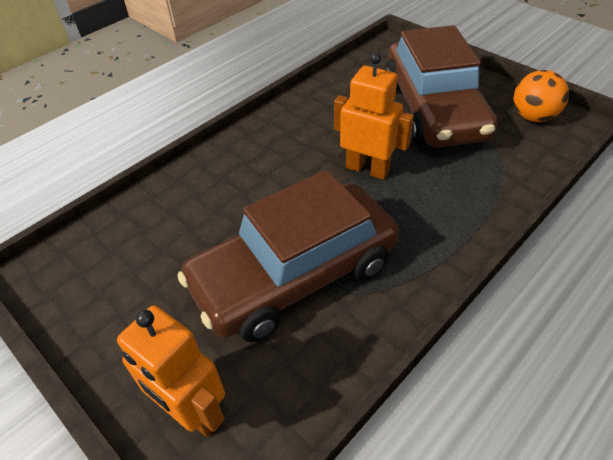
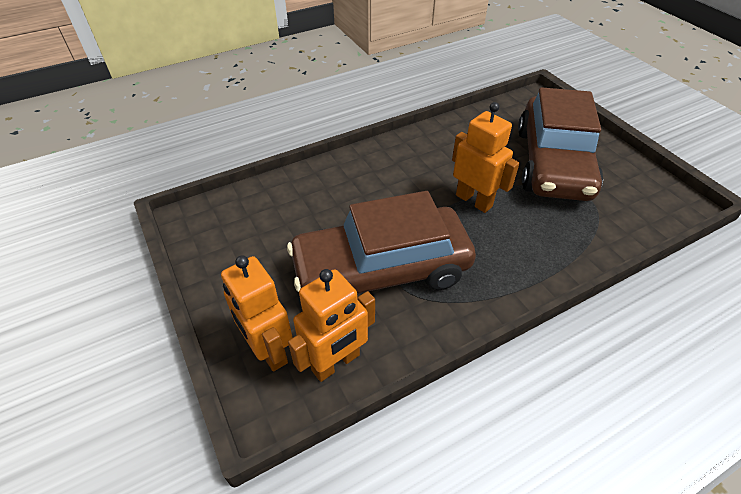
camera: 15 degrees right, 0 degrees up
orange ball [513,70,569,122] -> none
none -> orange robot [288,269,375,382]

